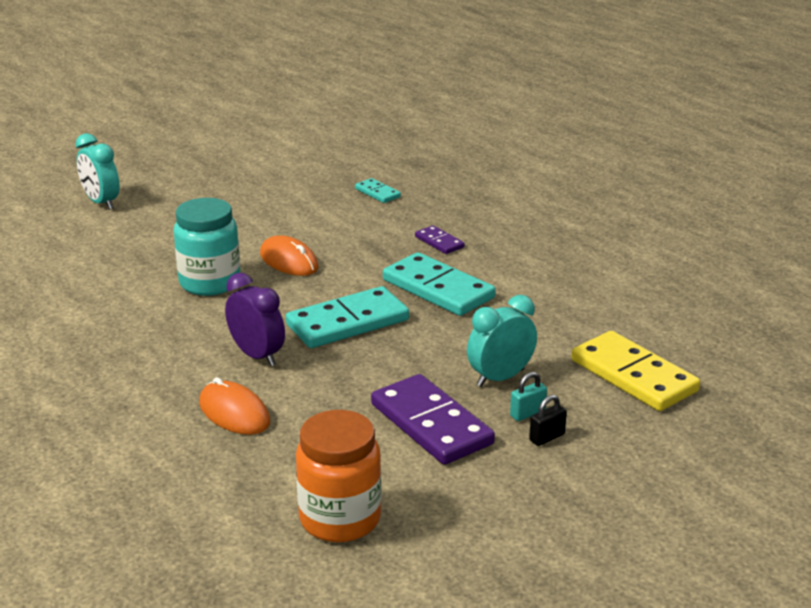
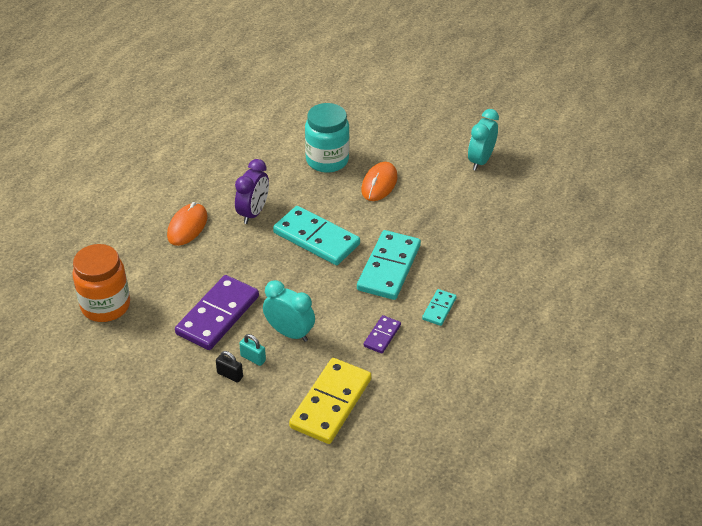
camera: 65 degrees right, 15 degrees up
turquoise clock [76,133,120,210] -> turquoise clock moved to [468,109,499,171]
turquoise domino [355,178,401,203] -> turquoise domino moved to [422,289,457,326]
purple domino [415,225,464,254] -> purple domino moved to [364,315,401,354]

